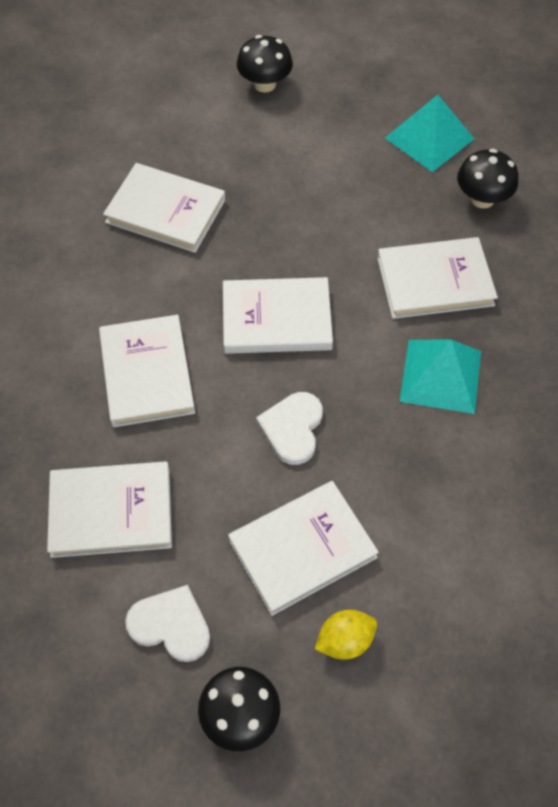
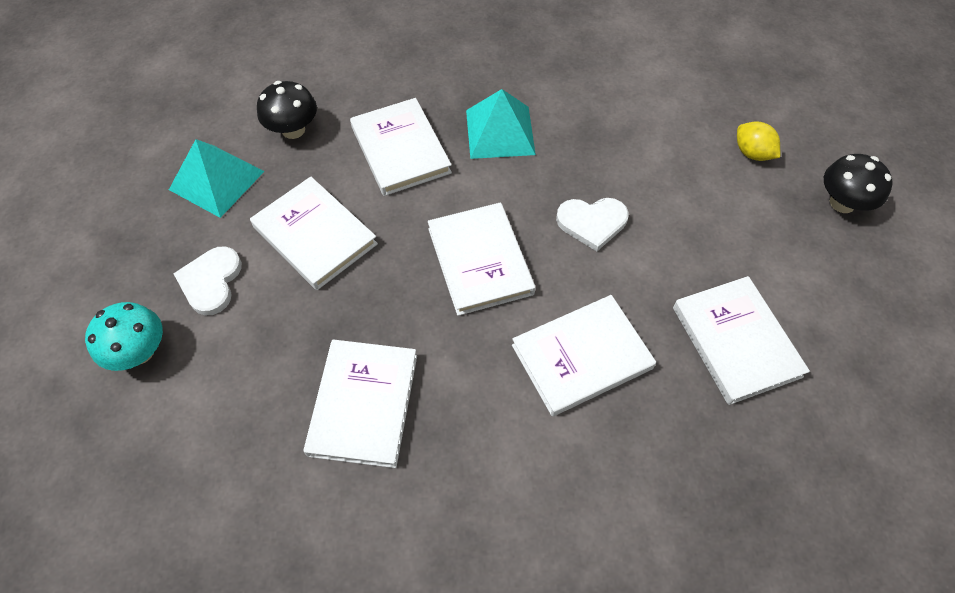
camera: 105 degrees left, 0 degrees up
white heart [125,585,210,662] -> white heart moved to [173,246,242,315]
white book [228,481,379,616] -> white book moved to [250,177,378,290]
black mushroom [237,35,293,93] -> turquoise mushroom [85,302,163,371]

